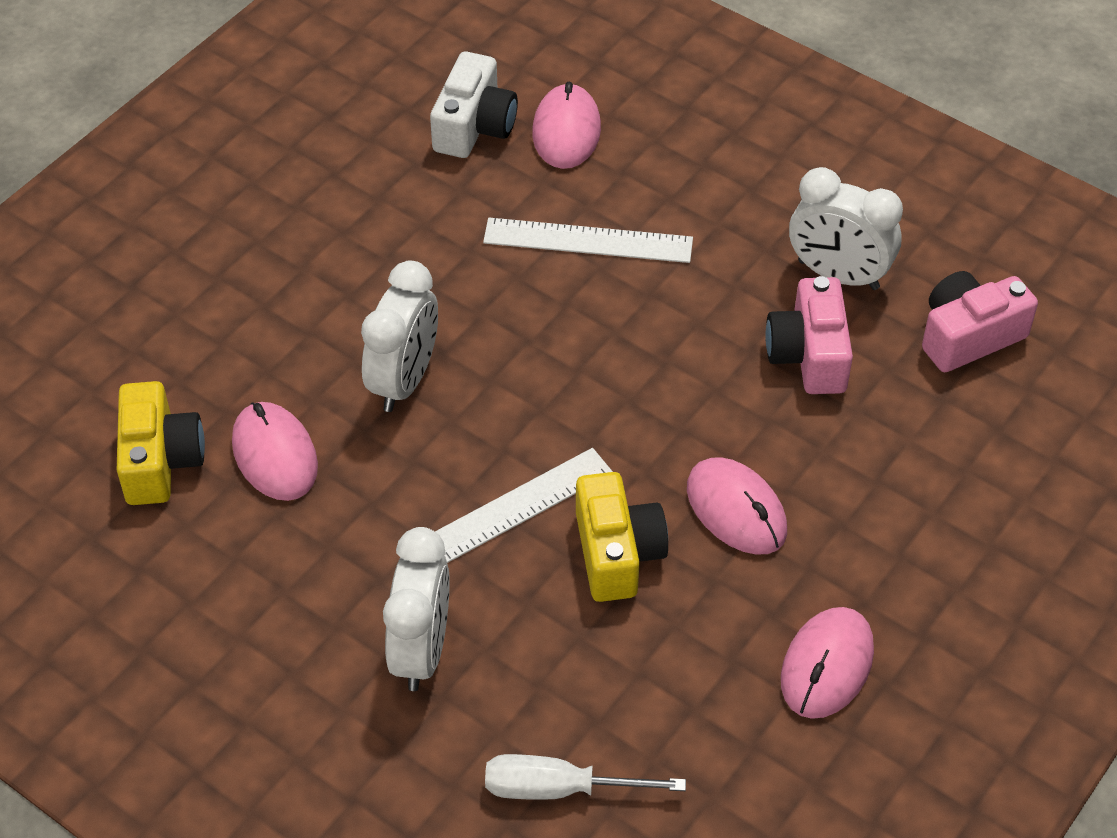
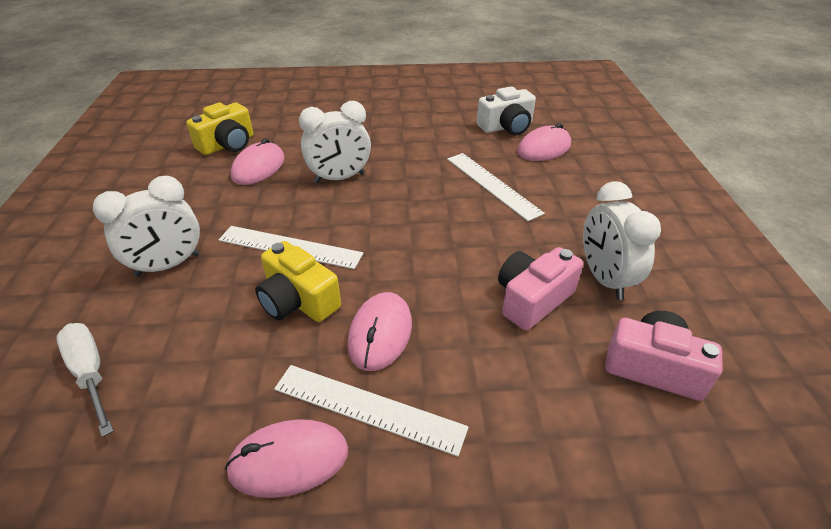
camera: 50 degrees right, 10 degrees down
yellow camera [576,472,668,602] -> yellow camera turned 90 degrees clockwise [255,241,341,322]
none -> white ruler [274,365,469,457]

